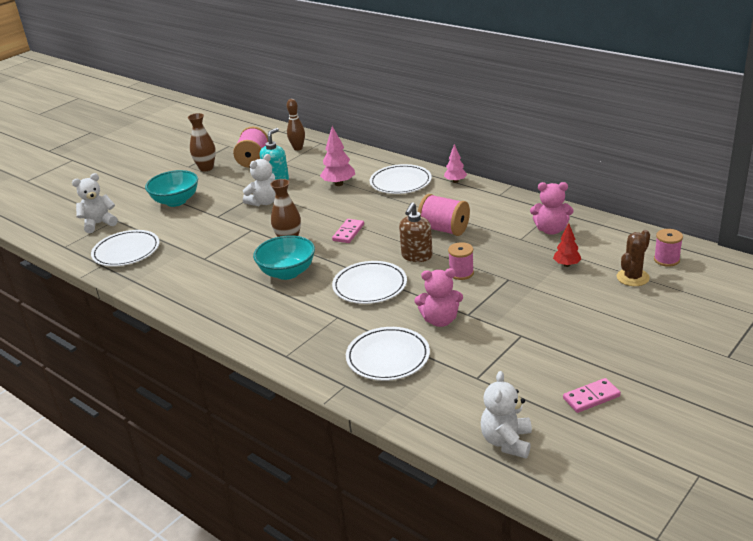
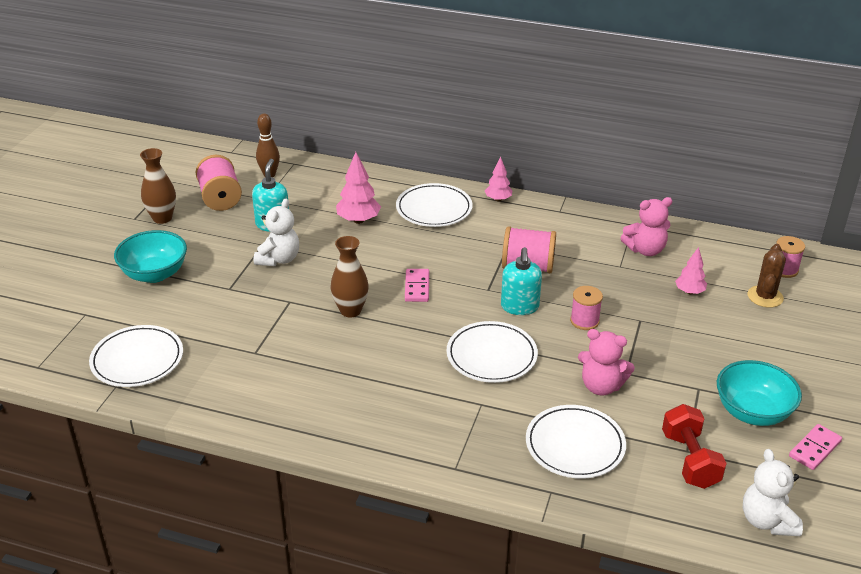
camera: 25 degrees left, 5 degrees up
white teddy bear [72,173,118,233] -> none
turquoise bowl [253,235,315,280] -> turquoise bowl moved to [717,360,802,426]
brown soap dispenser [399,202,433,262] -> turquoise soap dispenser [501,247,542,315]
pink teddy bear [414,268,463,327] -> pink teddy bear turned 45 degrees clockwise [578,329,635,396]
red tree [553,223,581,267] -> pink tree [675,247,707,294]
none -> red dumbbell [662,404,727,489]

